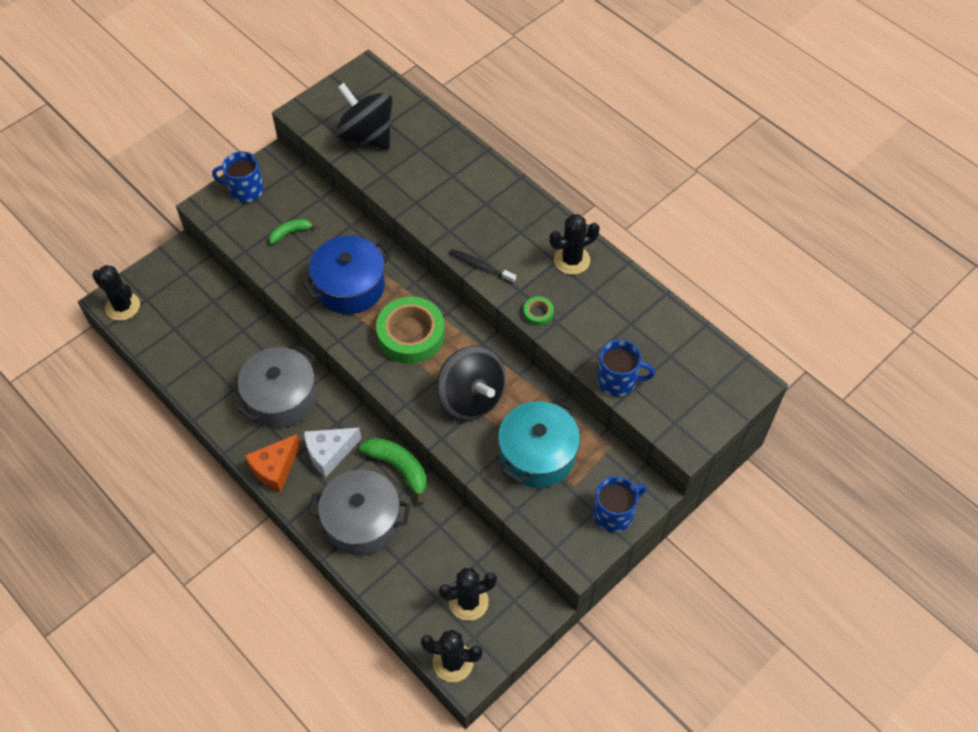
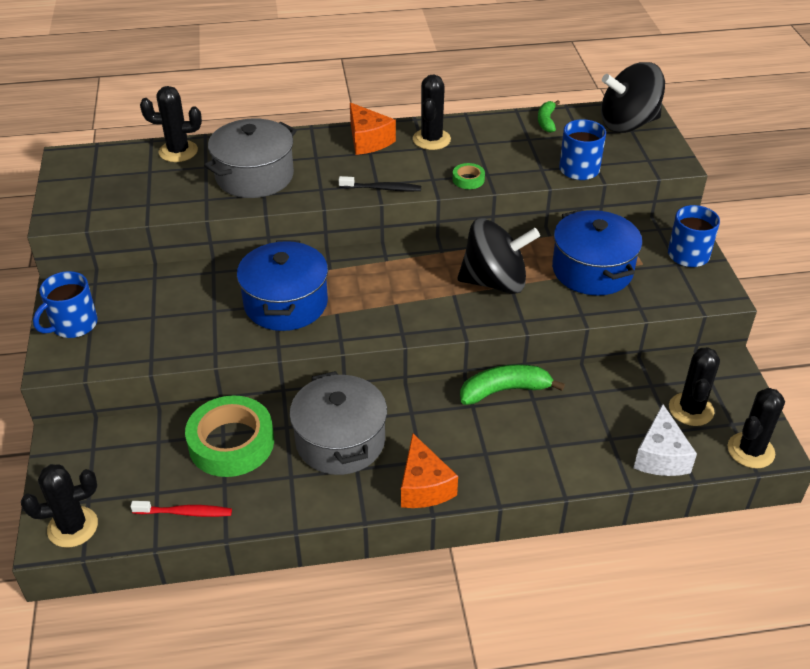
camera: 55 degrees left, 15 degrees down
green banana [269,219,318,244] -> green banana moved to [538,100,560,133]
white cheese [304,428,362,478] -> white cheese moved to [634,404,697,476]
grey pot [308,470,410,556] -> grey pot moved to [204,118,297,198]
black spinning top [335,83,393,150] -> black spinning top moved to [601,62,665,133]
green tape [376,297,445,364] -> green tape moved to [185,396,274,477]
black toothbrush [449,249,516,284] -> black toothbrush turned 150 degrees counterclockwise [339,176,421,191]
turquoise pot [498,398,580,488] -> blue pot [552,209,642,296]
none -> red toothbrush [130,501,232,517]
none -> black cactus [140,86,202,162]
none -> orange cheese [350,102,396,155]

